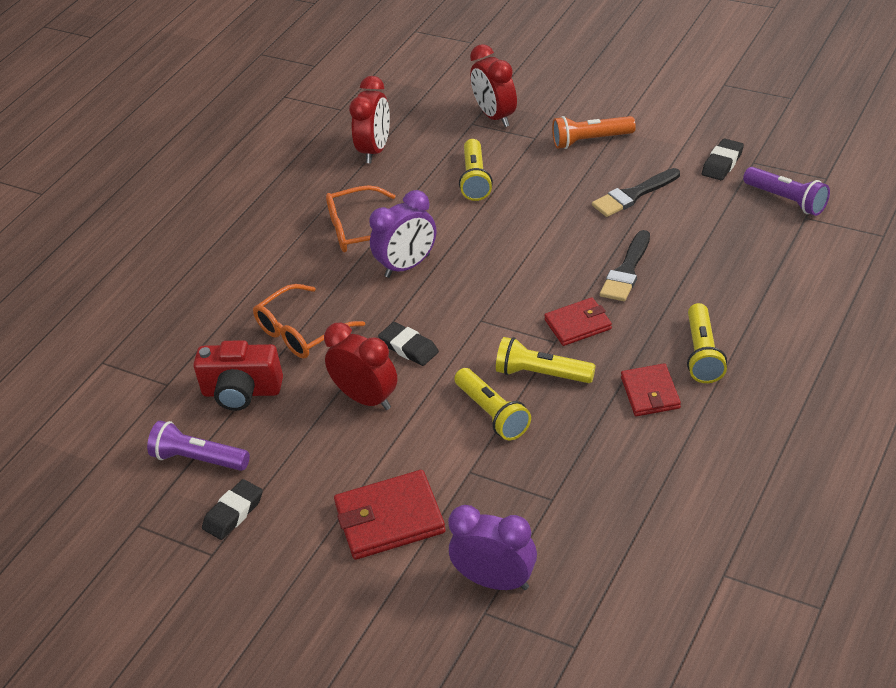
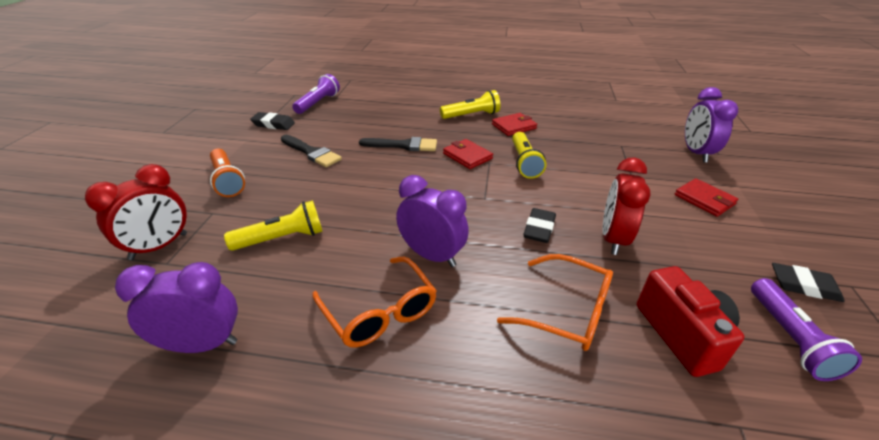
camera: 115 degrees left, 5 degrees down
red wallet [334,470,446,560] -> red wallet [675,178,738,217], size x0.64
red clock [349,76,390,163] -> purple clock [115,262,238,353]
yellow flashlight [454,368,531,440] -> none

